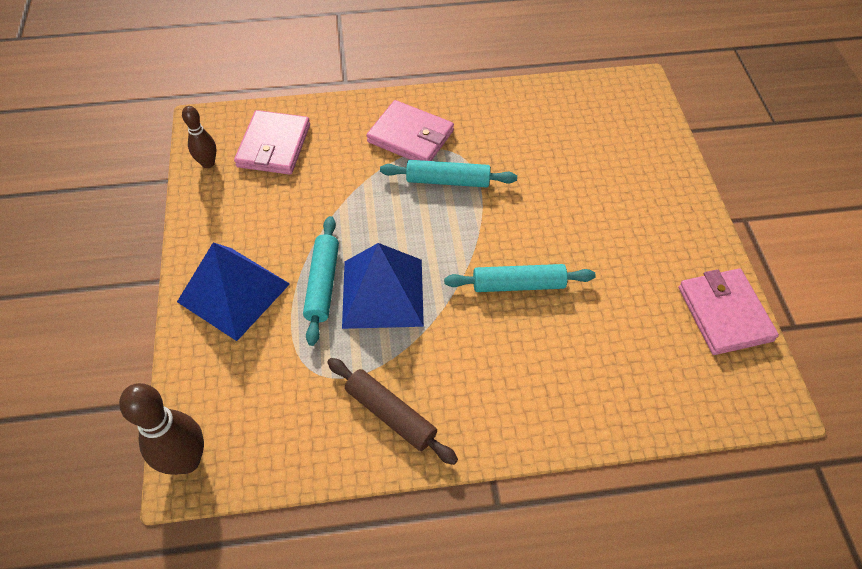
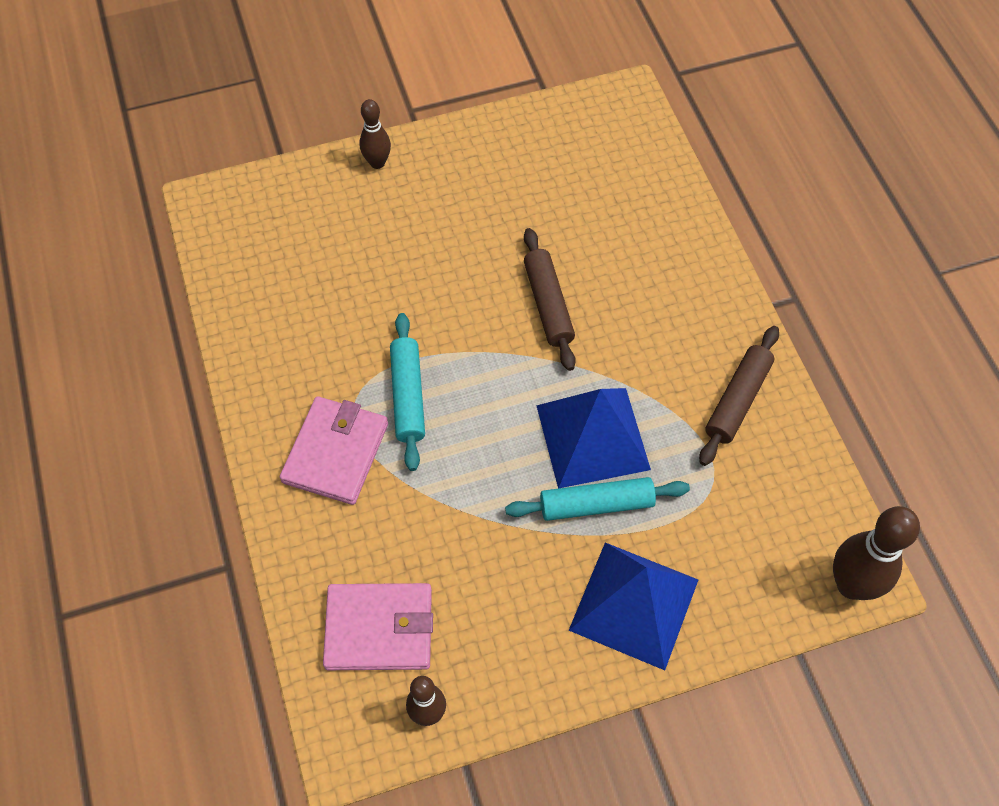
camera: 100 degrees left, 5 degrees up
turquoise rolling pin [444,264,596,292] -> brown rolling pin [524,228,576,371]
pink wallet [679,269,779,355] -> none
none -> brown bowling pin [359,99,391,169]

